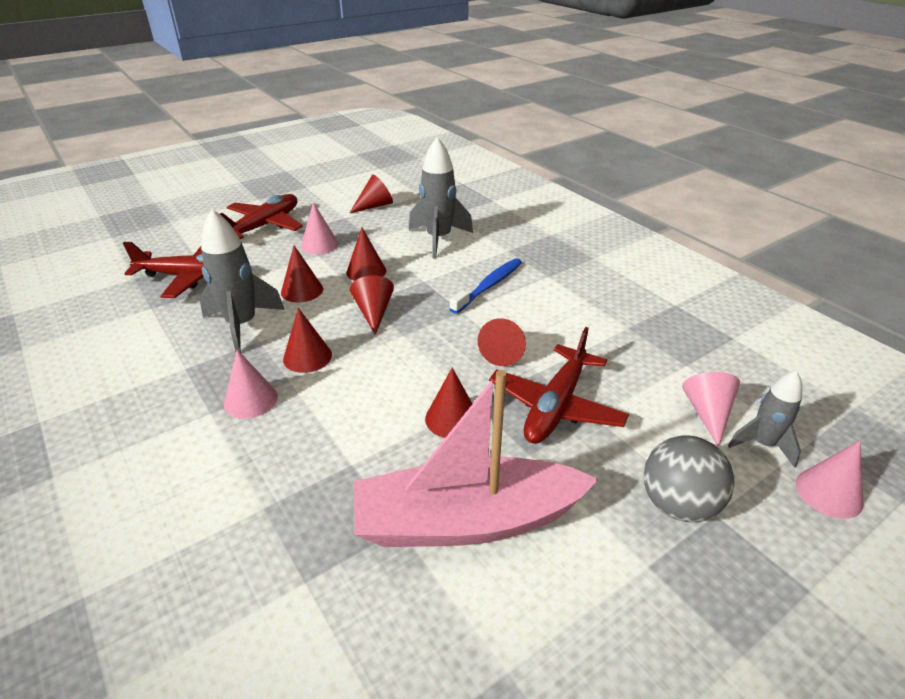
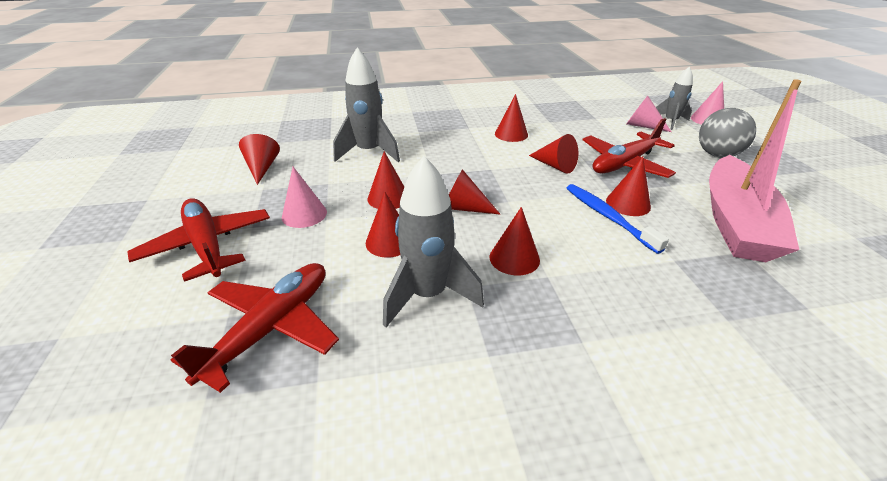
camera: 65 degrees left, 0 degrees up
pink cone [224,350,278,419] -> none
blue toothbrush [450,258,522,314] -> blue toothbrush moved to [567,184,669,254]
red plane [489,327,629,444] -> red plane turned 90 degrees clockwise [582,118,676,178]
none -> red cone [495,94,528,142]

